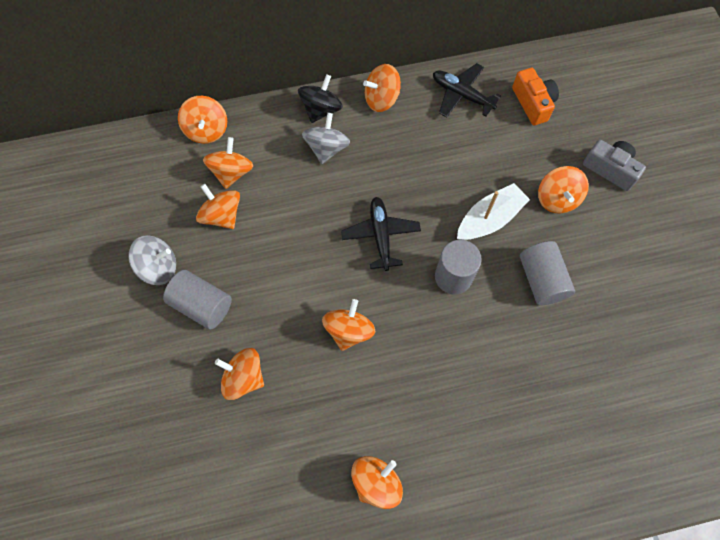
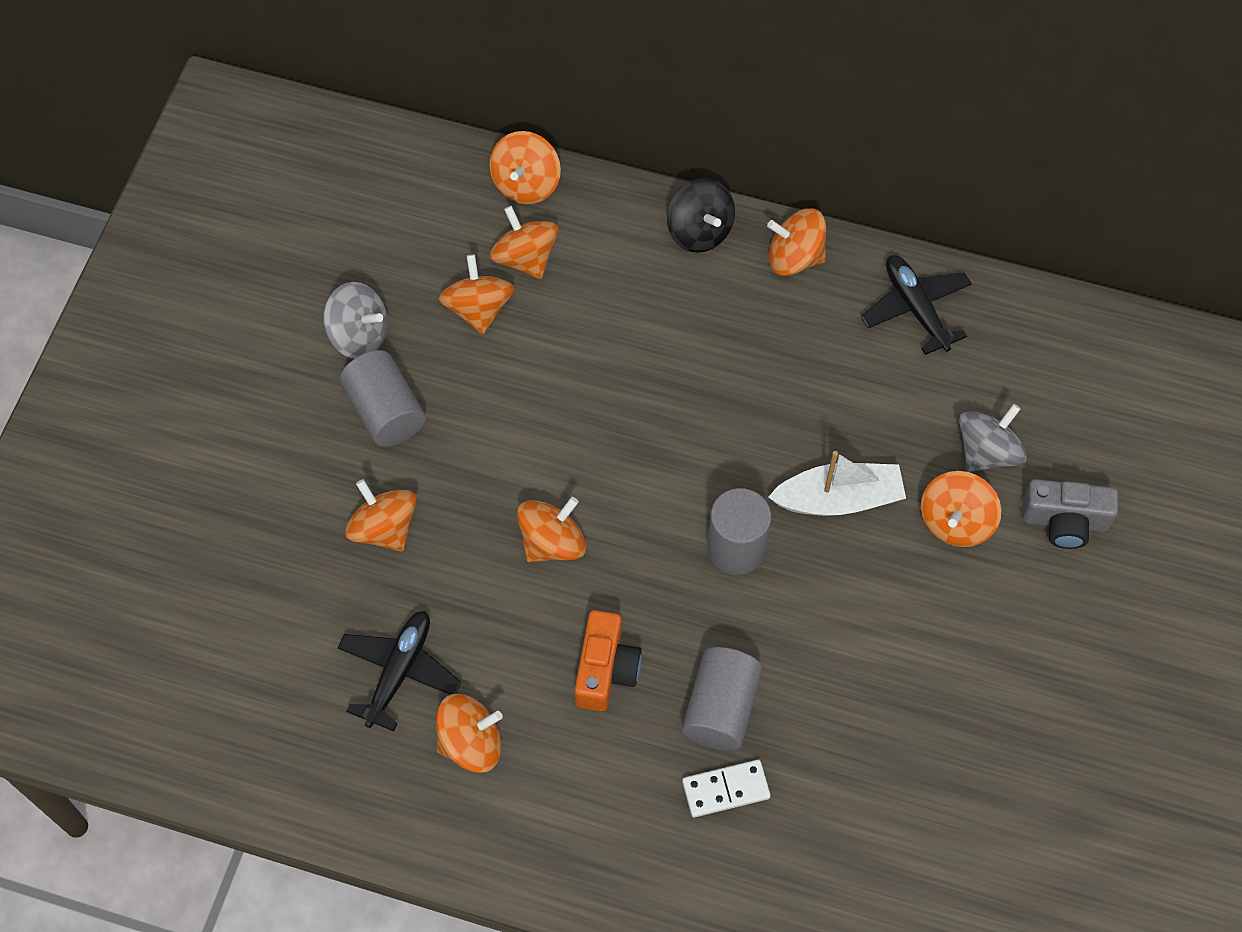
camera: 30 degrees right, 5 degrees down
orange spinning top [203,137,253,189] -> orange spinning top turned 75 degrees counterclockwise [490,206,558,279]
black spinning top [298,74,343,123] -> black spinning top turned 90 degrees clockwise [667,178,735,253]
grey spinning top [302,113,350,164] -> grey spinning top moved to [959,404,1027,472]
black plane [341,197,421,271] -> black plane moved to [337,611,461,731]
orange camera [512,68,559,125] -> orange camera moved to [574,610,642,711]
grey cylinder [520,241,575,305] -> grey cylinder moved to [682,647,762,750]
grey camera [583,140,646,191] -> grey camera turned 120 degrees clockwise [1022,479,1118,549]
none -> white domino [682,760,771,817]

